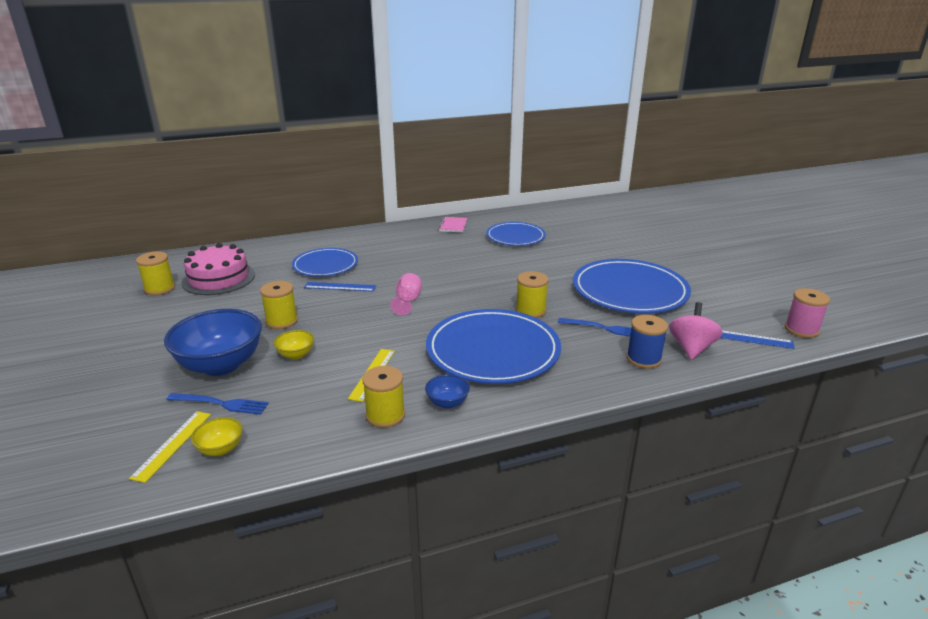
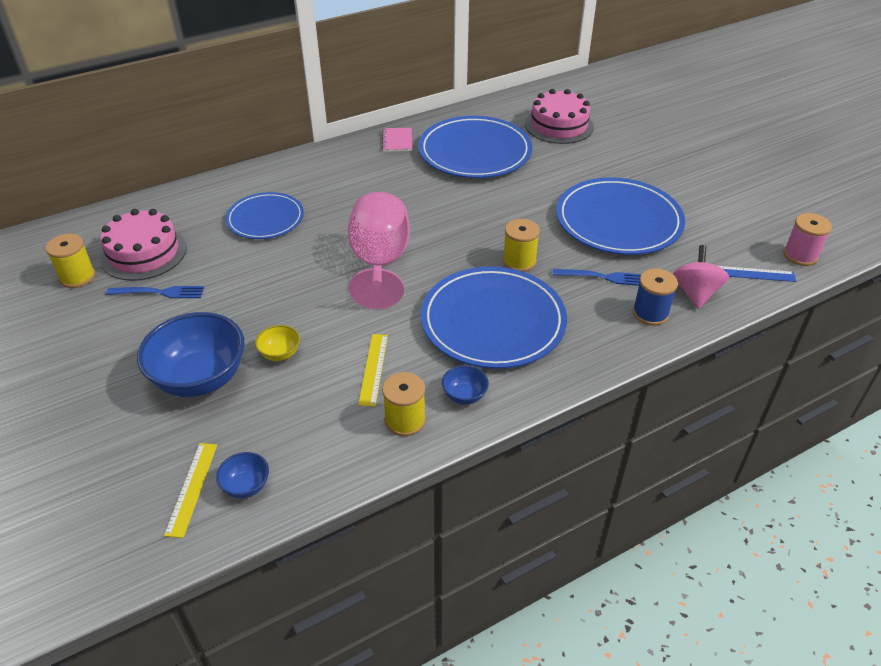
camera: 10 degrees left, 15 degrees up
blue fork [166,393,269,415] -> blue fork moved to [106,286,204,298]
yellow bowl [191,417,243,456] -> blue bowl [216,452,269,498]
yellow spool [260,281,298,329] -> none
blue ruler [304,282,376,292] -> none
pink goblet [390,273,422,315] -> pink goblet [348,192,410,309], size x2.15
blue plate [486,222,546,246] -> blue plate [418,116,532,178], size x1.64
none -> pink cake [525,89,594,144]

